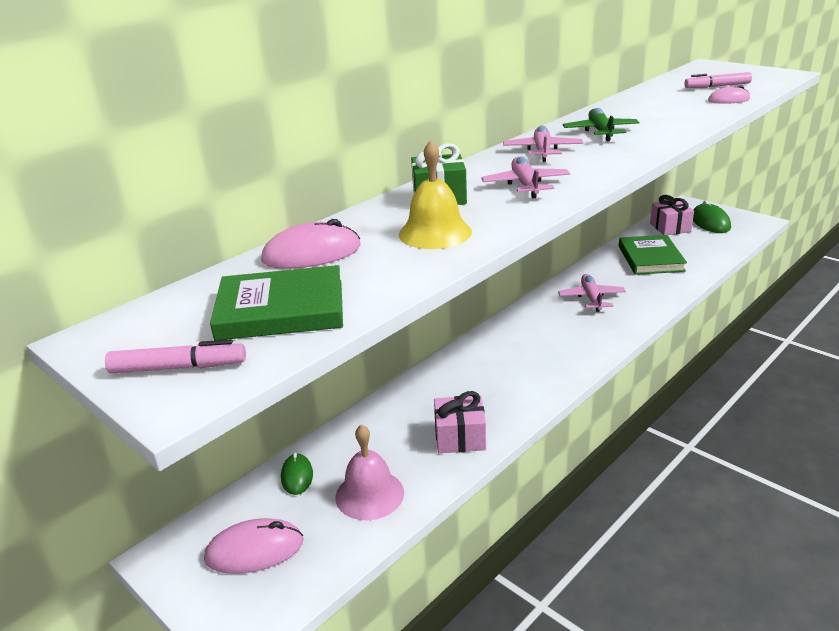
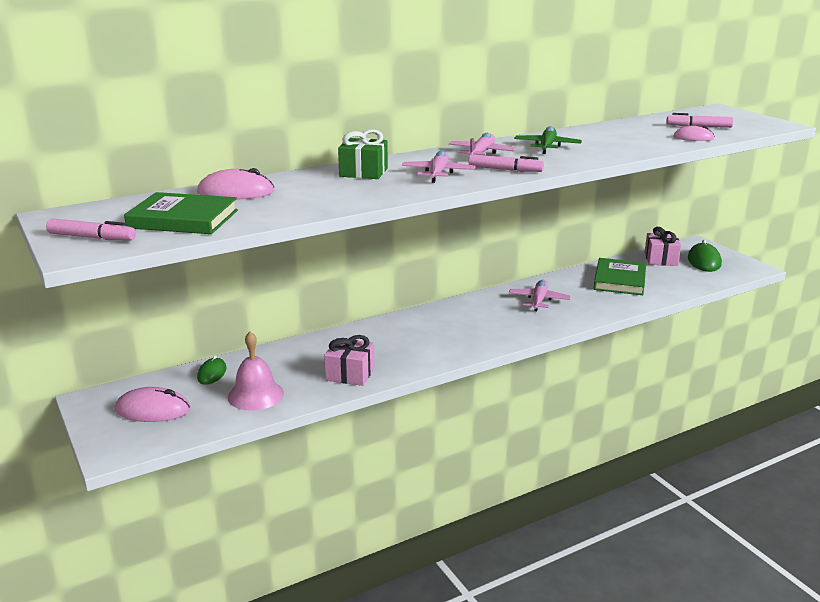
camera: 15 degrees right, 5 degrees down
yellow bell [399,140,472,249] -> none
none -> pink marker [468,154,544,172]

